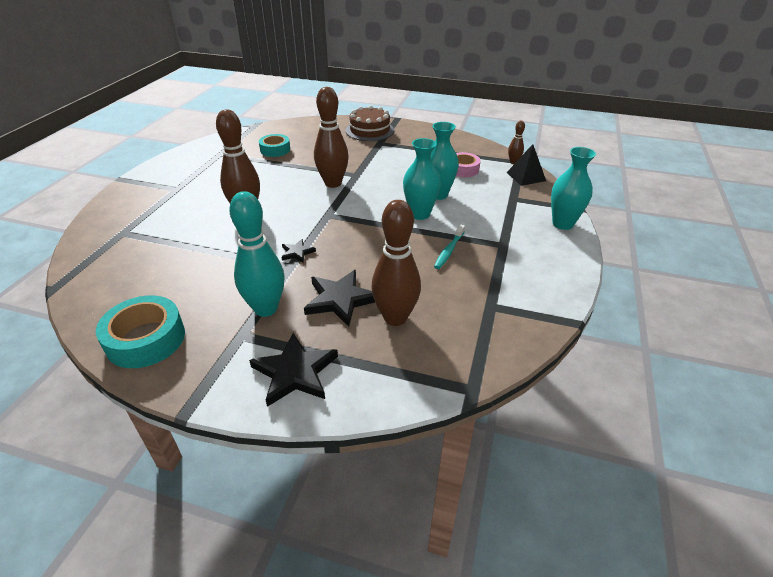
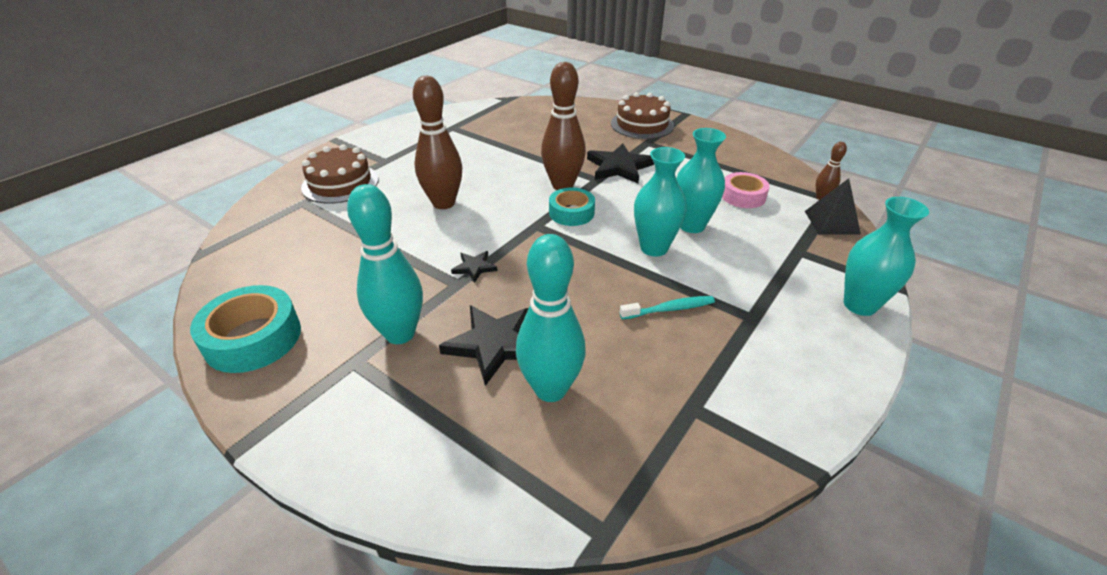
camera: 20 degrees right, 0 degrees up
black star [249,333,338,407] -> black star moved to [587,143,654,183]
turquoise tape [259,134,290,157] -> turquoise tape moved to [549,188,595,226]
brown bowling pin [371,200,421,326] -> turquoise bowling pin [516,234,586,402]
turquoise toothbrush [434,224,465,269] -> turquoise toothbrush turned 150 degrees counterclockwise [620,296,715,320]
none -> brown cake [301,145,379,204]

